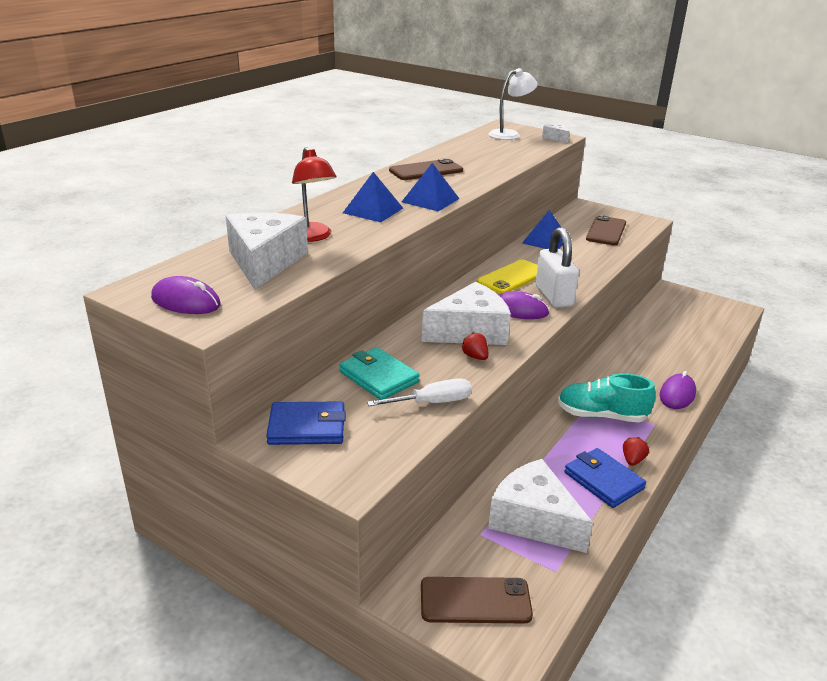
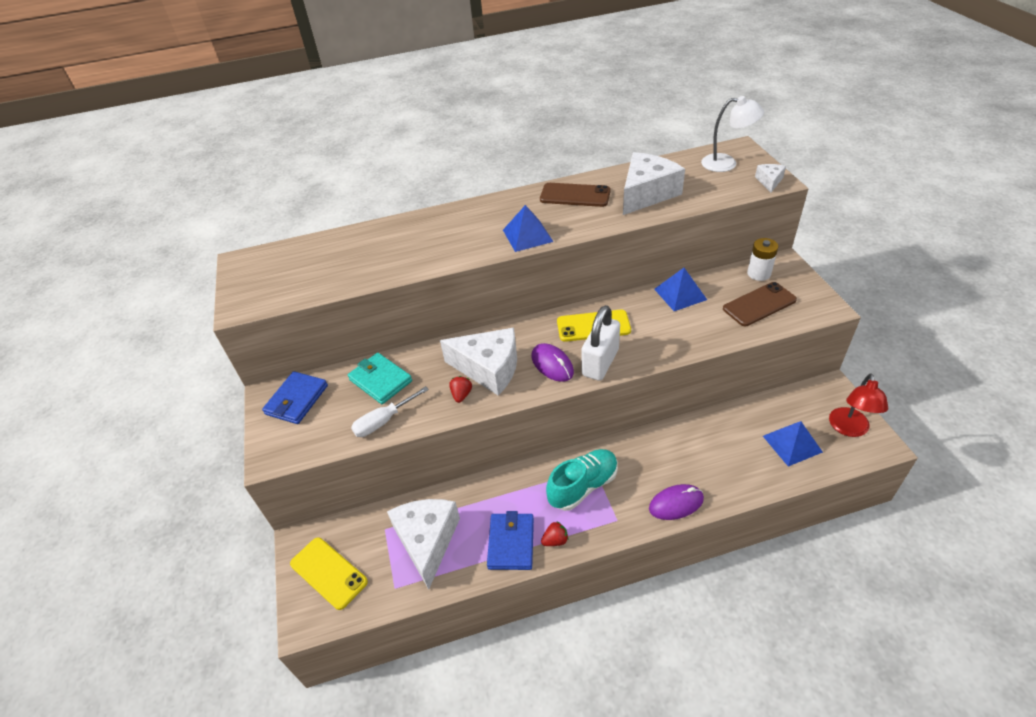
camera: 45 degrees right, 15 degrees up
purple mouse [151,276,221,314] -> none
white cheese [226,212,308,290] -> white cheese moved to [623,152,685,215]
blue wallet [266,401,346,445] -> blue wallet turned 75 degrees clockwise [262,371,328,424]
red lamp [292,147,337,242] -> red lamp moved to [829,373,889,437]
turquoise wallet [339,347,420,400] -> turquoise wallet turned 45 degrees counterclockwise [348,353,412,404]
blue pyramid [343,172,403,222] -> blue pyramid moved to [763,421,823,466]
white screwdriver [367,378,472,406] -> white screwdriver turned 120 degrees clockwise [351,386,429,437]
brown phone [421,577,533,623] -> yellow phone [290,537,368,610]
turquoise shoe [558,373,656,422] -> turquoise shoe turned 90 degrees clockwise [546,449,618,511]
none -> white battery [747,238,778,281]

